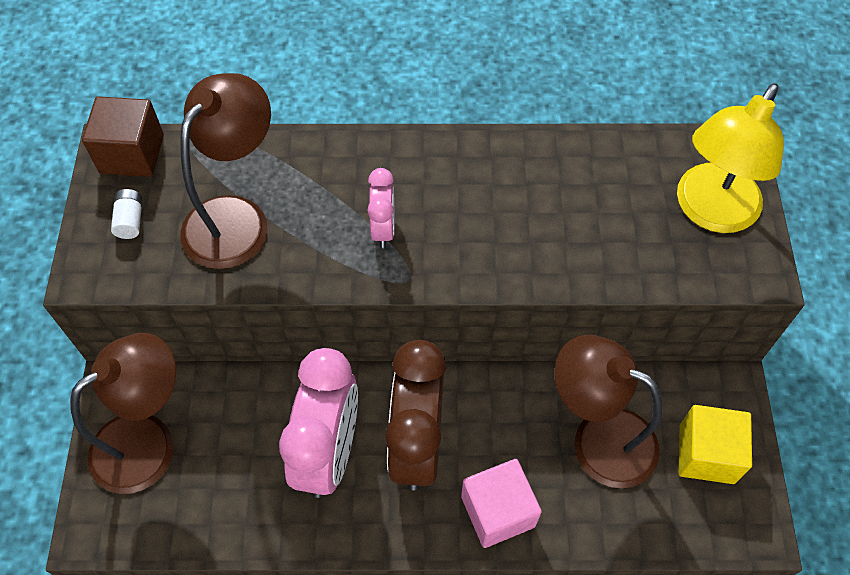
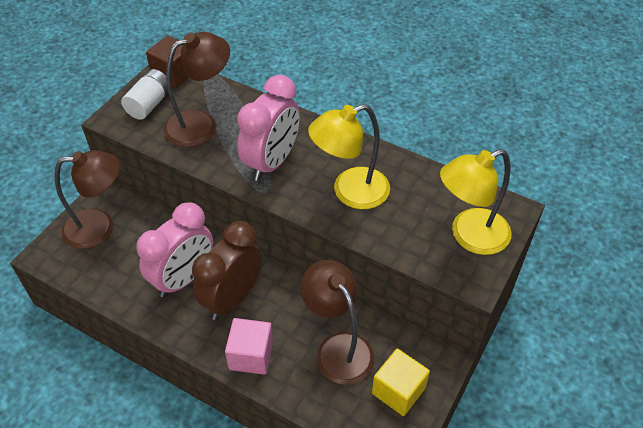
camera: 30 degrees right, 10 degrees down
white battery [111,189,142,239] -> white battery [121,69,168,120], size x1.83
pink clock [368,168,395,248] -> pink clock [237,75,300,181], size x2.05
none -> yellow lamp [308,104,390,209]

